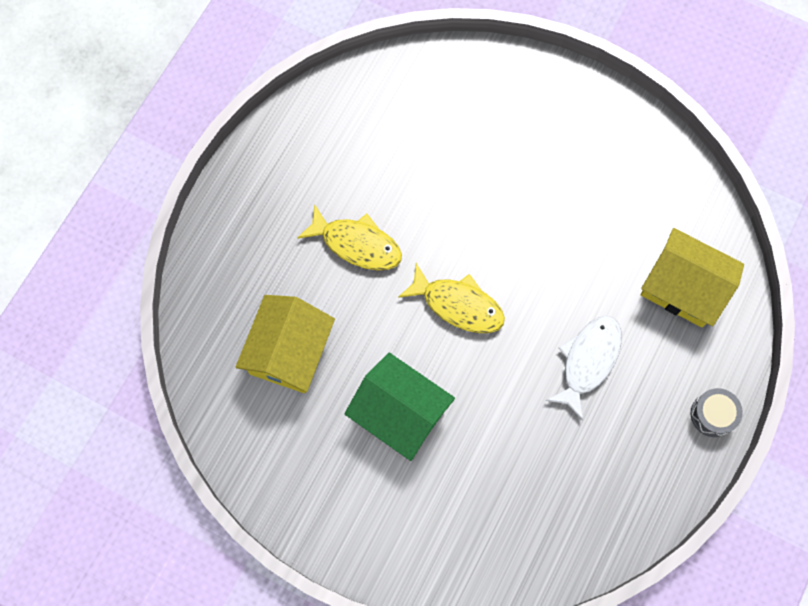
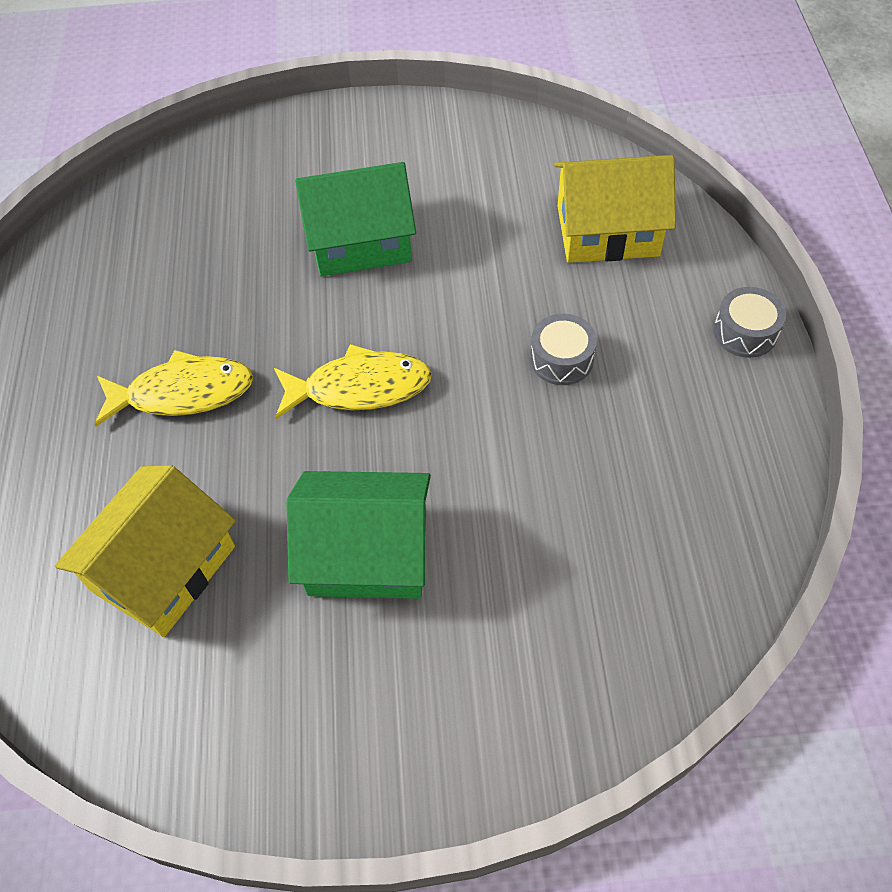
camera: 30 degrees left, 15 degrees down
yellow house [236,295,335,393] -> yellow house turned 45 degrees clockwise [55,465,236,637]
white fish [545,316,622,421] -> grey drum [530,314,597,385]
none -> green house [295,162,416,276]

